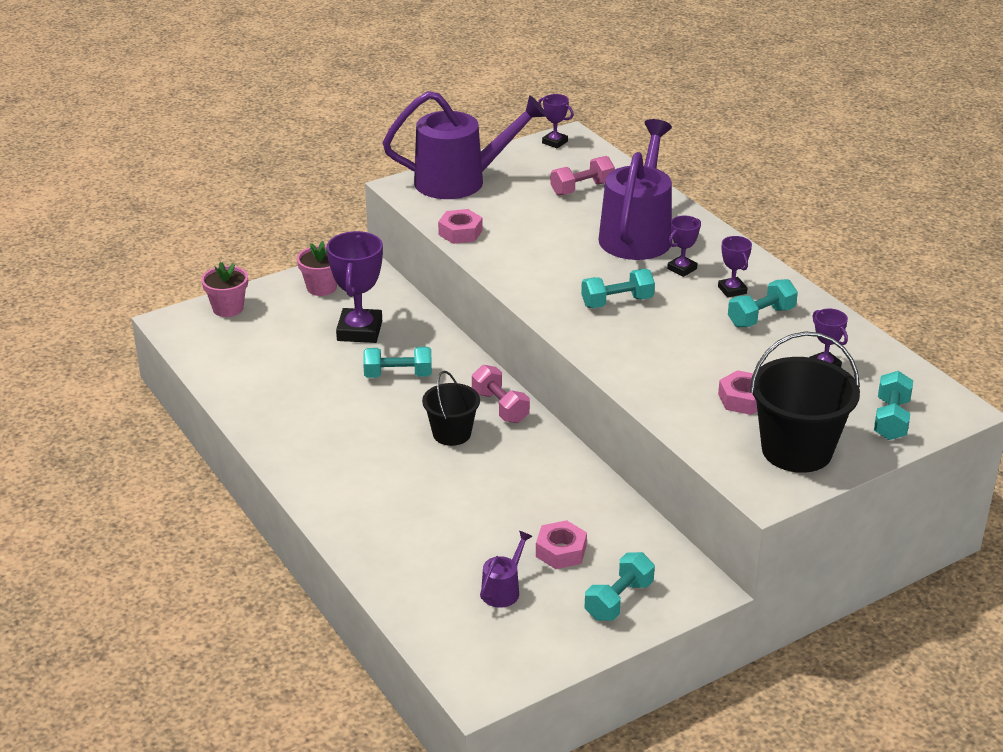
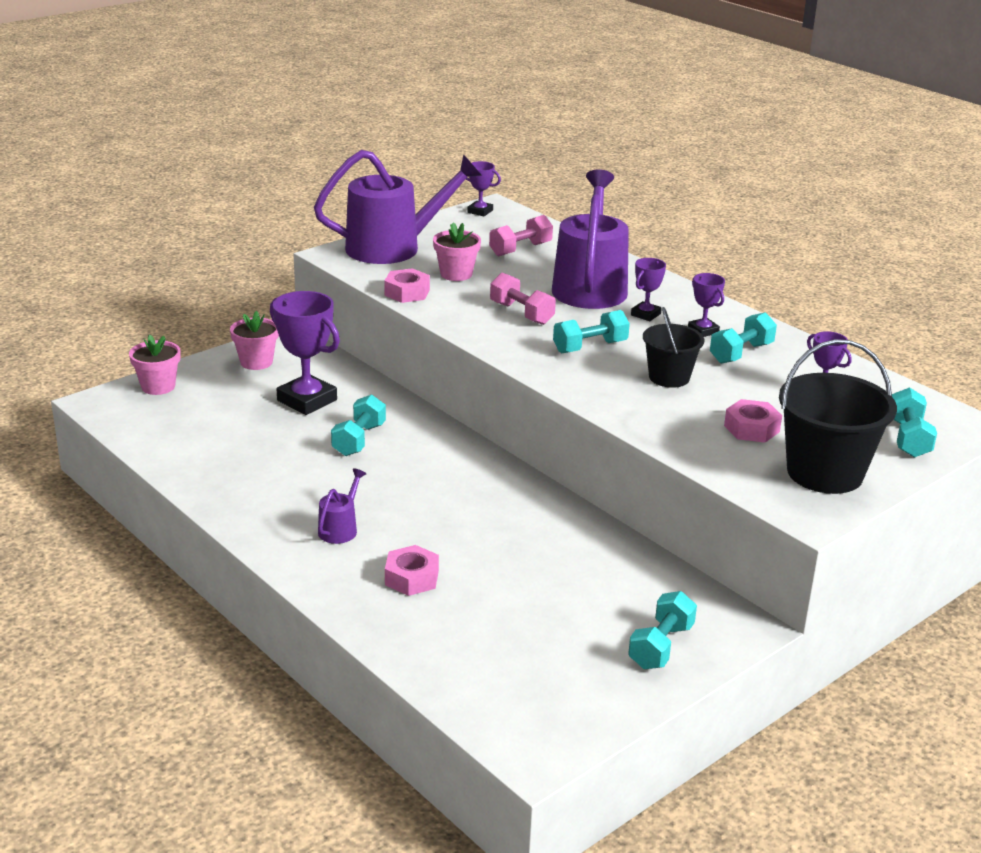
camera: 10 degrees left, 5 degrees down
purple trophy [327,231,383,343] -> purple trophy turned 45 degrees counterclockwise [270,291,340,415]
turquoise dumbbell [363,347,432,378] -> turquoise dumbbell turned 60 degrees counterclockwise [331,394,386,456]
black bucket [422,371,480,446] -> black bucket moved to [643,307,704,388]
pink dumbbell [472,365,530,423] -> pink dumbbell moved to [490,273,556,325]
purple watering can [480,531,533,608] -> purple watering can moved to [318,468,366,544]
pink nut [536,520,587,569] -> pink nut moved to [385,545,439,596]
none -> pink flower pot [433,222,481,281]

